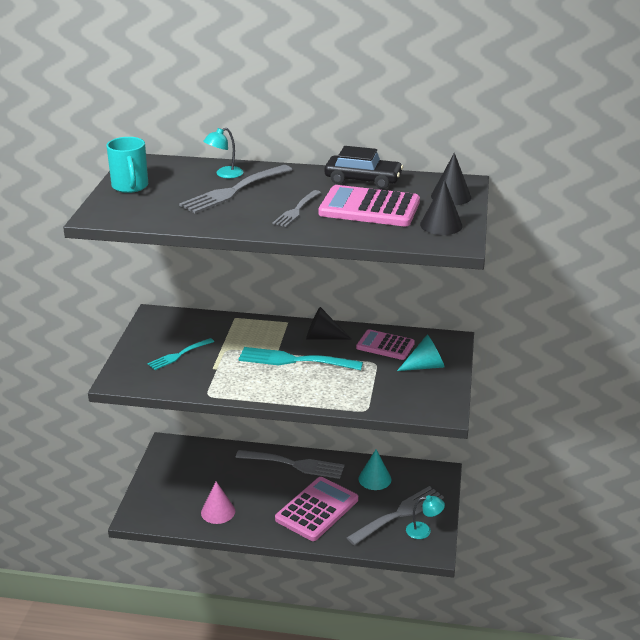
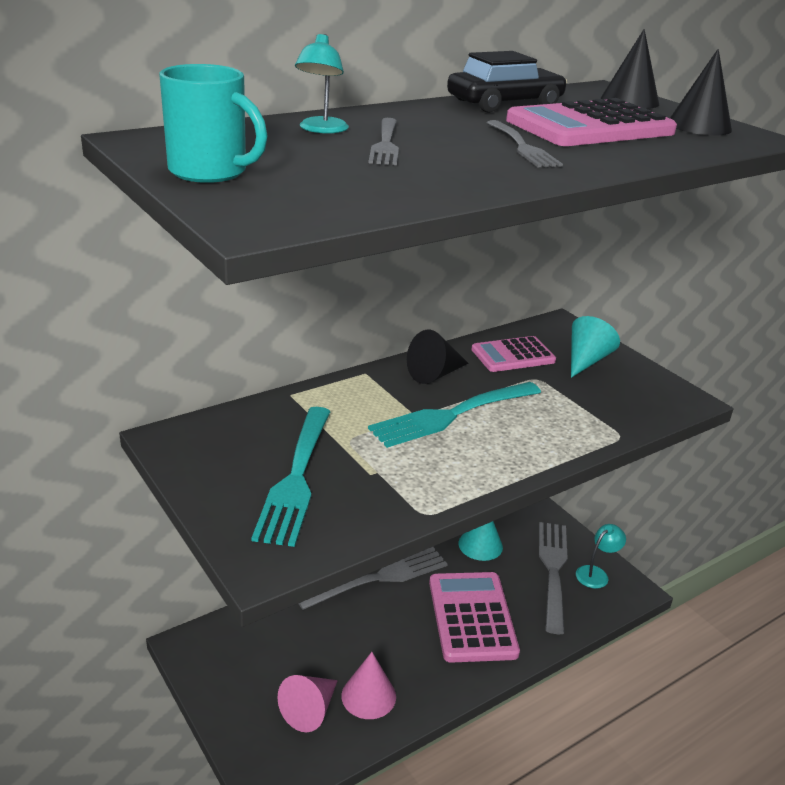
camera: 45 degrees left, 0 degrees up
turquoise fork [147,338,214,370] -> turquoise fork [251,407,331,547], size x1.68
grey fork [179,165,292,213] -> grey fork [369,118,399,165], size x0.60
none -> pink cone [277,675,338,732]

